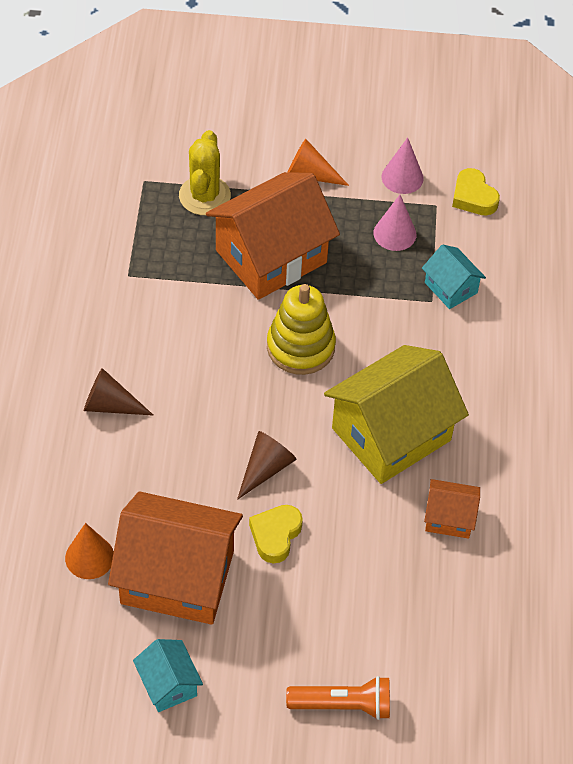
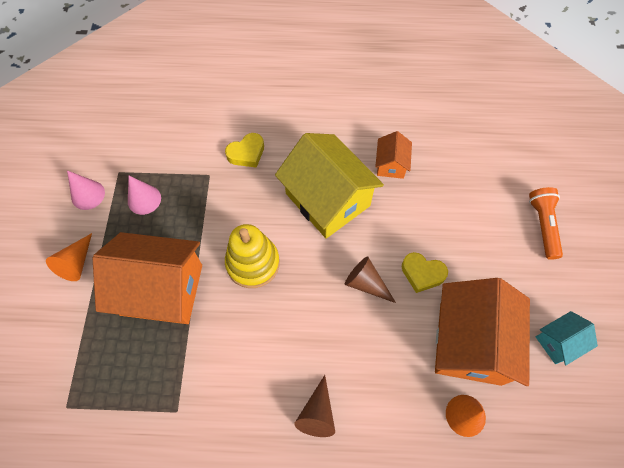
camera: 90 degrees left, 10 degrees up
yellow cactus [179,130,231,215] -> none
orange house [206,172,340,300] -> orange house turned 45 degrees counterclockwise [92,232,202,324]
turquoise house [422,244,486,309] -> none
yellow heart [452,168,500,215] -> yellow heart moved to [225,133,264,168]

